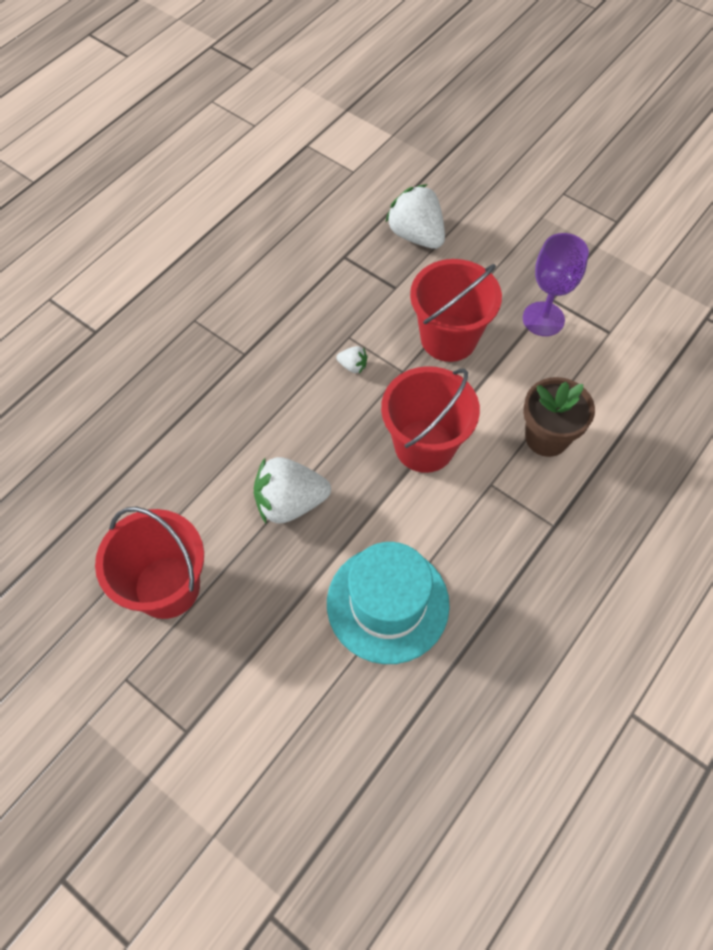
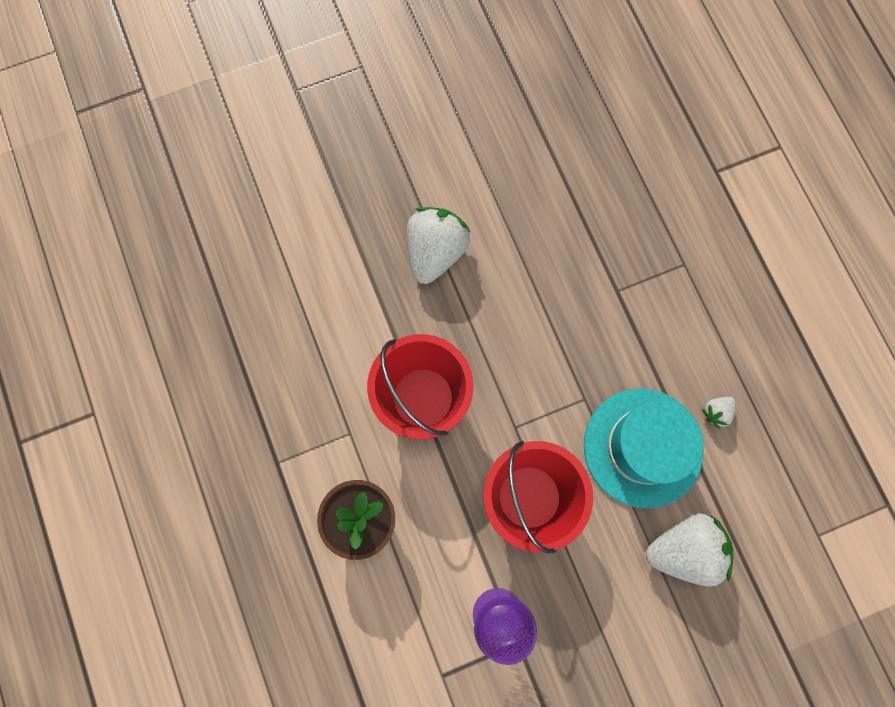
camera: 120 degrees right, 15 degrees up
red bucket [95,507,204,619] -> none
turquoise hat [327,542,450,664] -> turquoise hat moved to [584,388,703,508]
white strawberry [336,346,367,373] -> white strawberry moved to [702,397,736,429]

